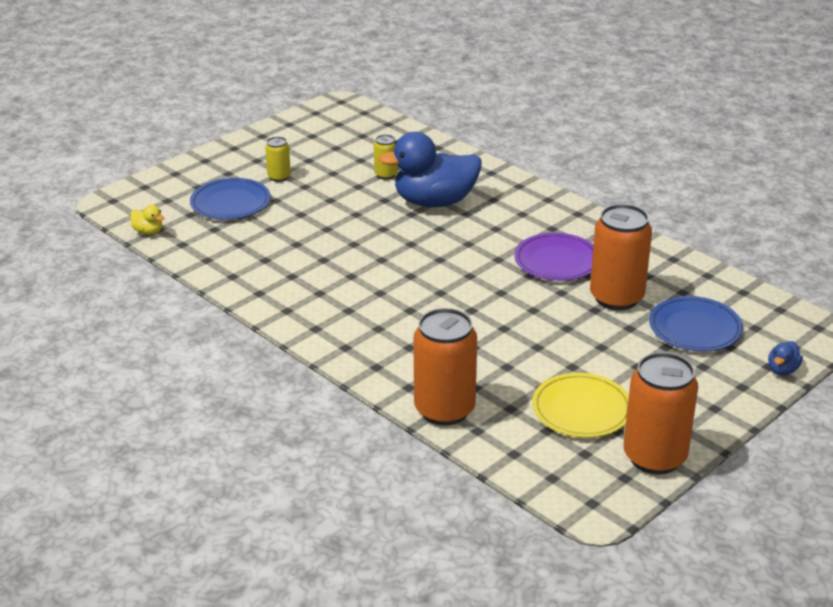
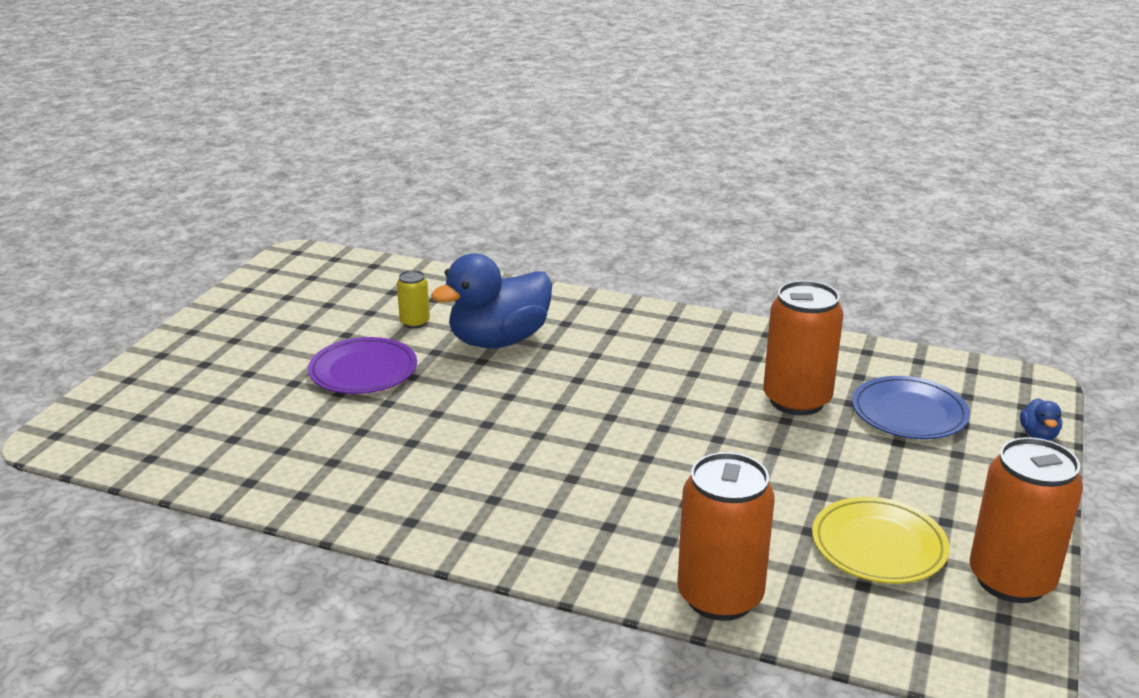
camera: 25 degrees left, 5 degrees down
yellow duck [130,205,164,235] -> none
blue plate [190,178,271,220] -> none
yellow can [265,137,291,182] -> none
purple plate [515,233,593,281] -> purple plate moved to [308,337,417,394]

